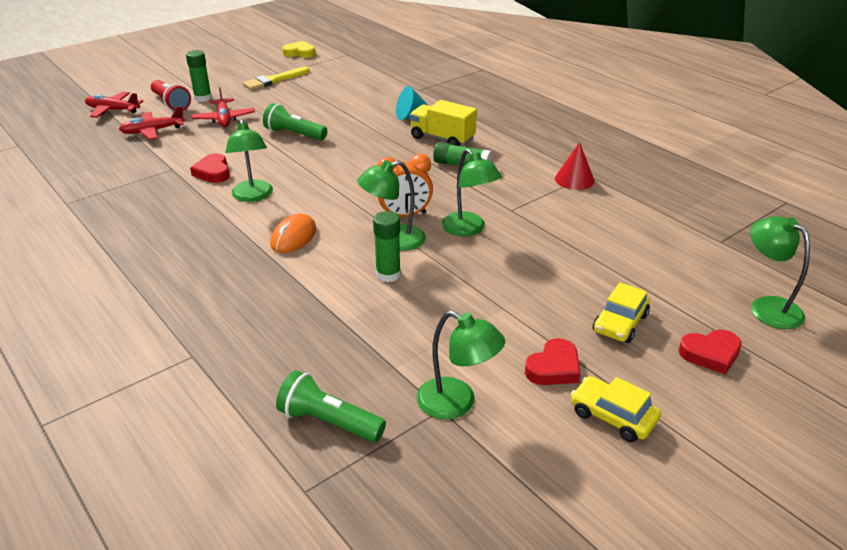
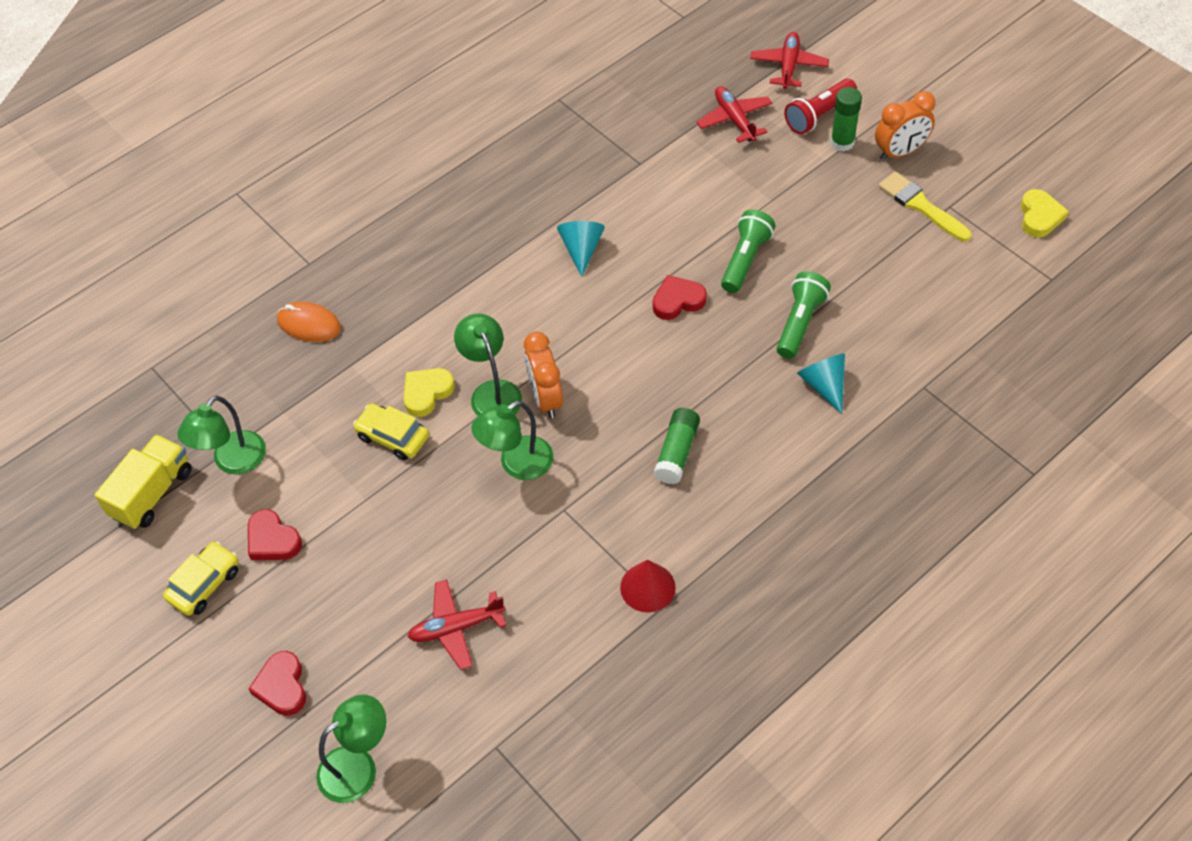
camera: 90 degrees right, 20 degrees up
red heart [190,153,230,183] -> red heart moved to [653,275,707,320]
red plane [192,87,255,127] -> red plane moved to [408,579,506,670]
green lamp [225,119,273,202] -> turquoise cone [557,221,605,277]
orange mouse [270,214,316,253] -> orange mouse moved to [277,302,341,342]
green flashlight [276,370,386,442] -> green flashlight moved to [777,271,831,359]
green glue stick [373,211,401,282] -> yellow heart [403,368,455,417]
yellow truck [410,100,477,146] -> yellow truck moved to [94,434,192,529]
yellow car [593,282,650,343] -> yellow car moved to [353,404,429,461]
none -> orange clock [875,91,936,161]

